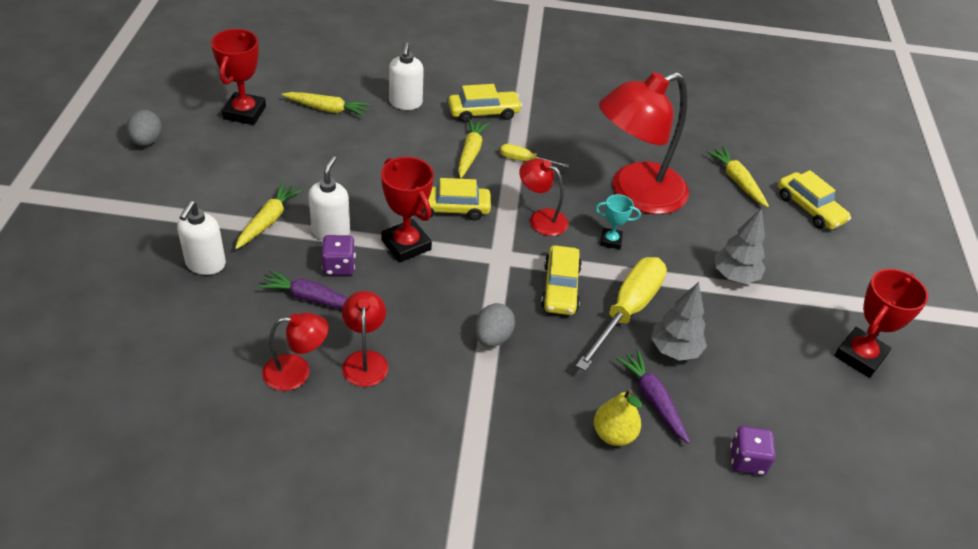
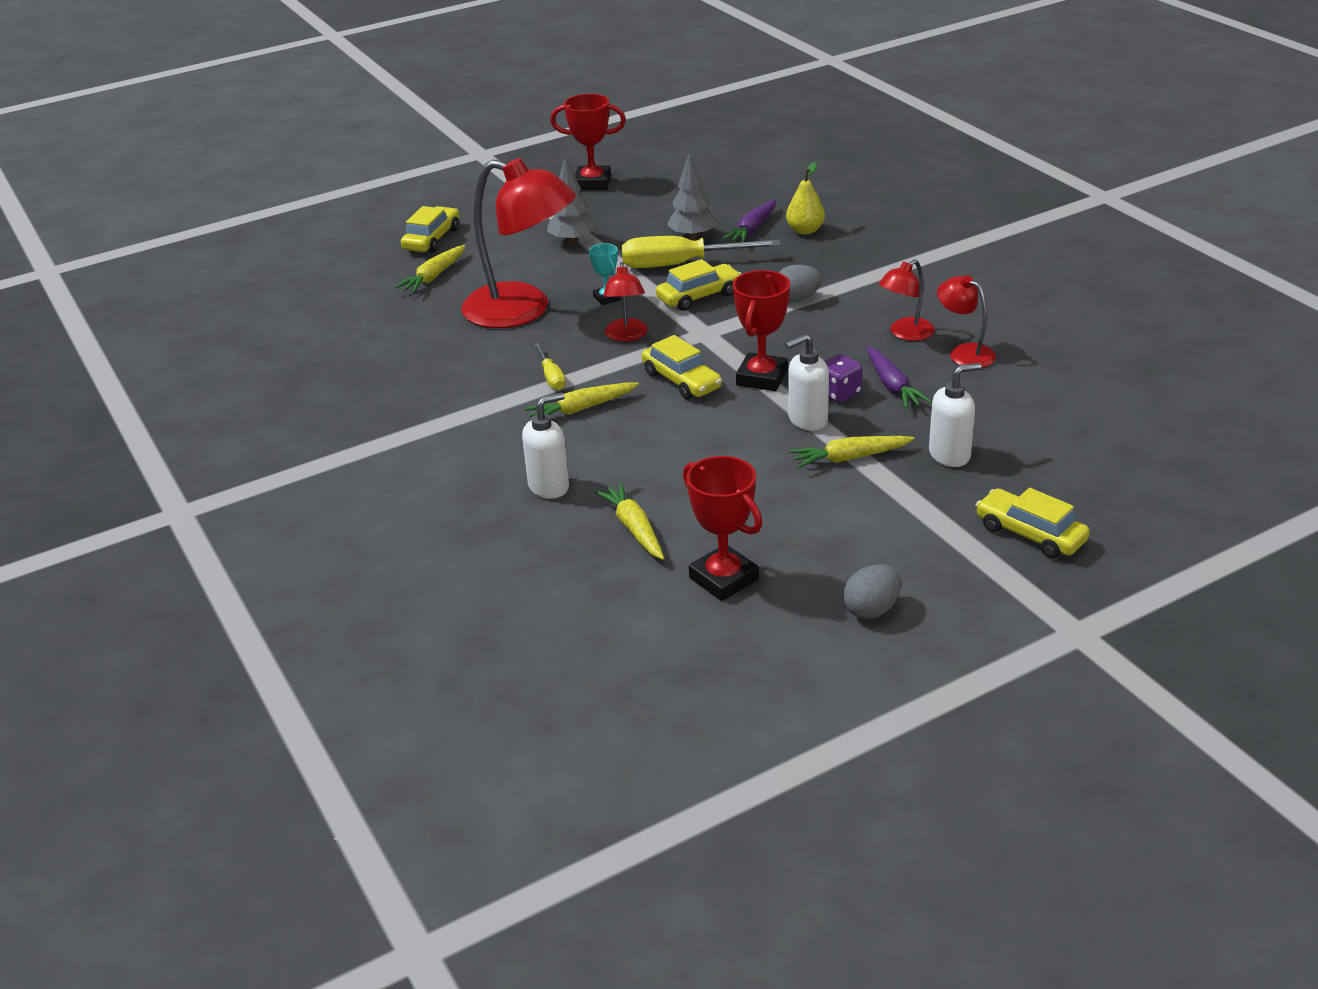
camera: 120 degrees left, 10 degrees down
red trophy [211,29,266,125] -> red trophy turned 75 degrees clockwise [683,456,763,601]
yellow car [448,84,522,123] -> yellow car moved to [976,488,1090,558]
purple dice [730,426,776,475] -> none

